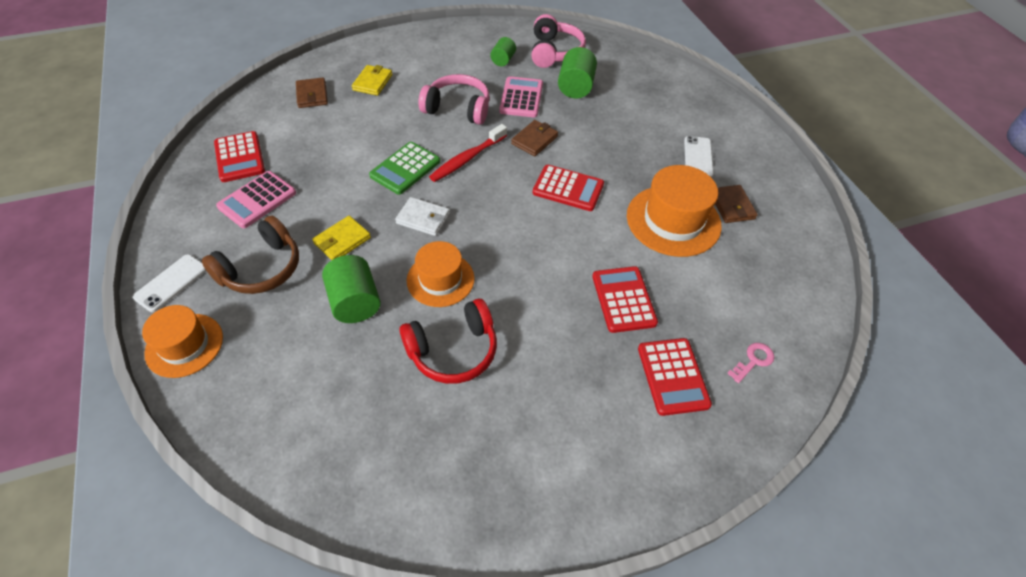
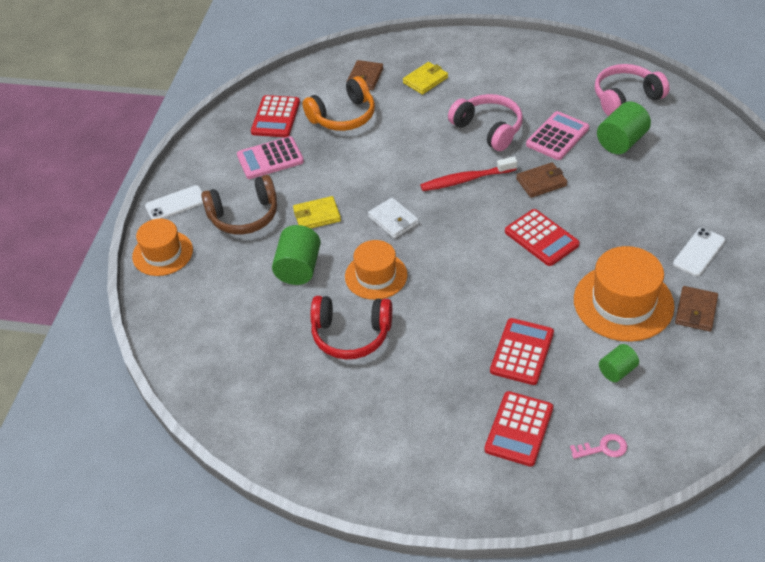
camera: 35 degrees right, 5 degrees down
green calculator [369,142,440,195] -> none
green cylinder [490,37,516,66] -> green cylinder moved to [599,344,639,382]
pink headphones [531,14,586,68] -> pink headphones turned 150 degrees counterclockwise [595,64,670,116]
none -> orange headphones [303,76,375,131]

